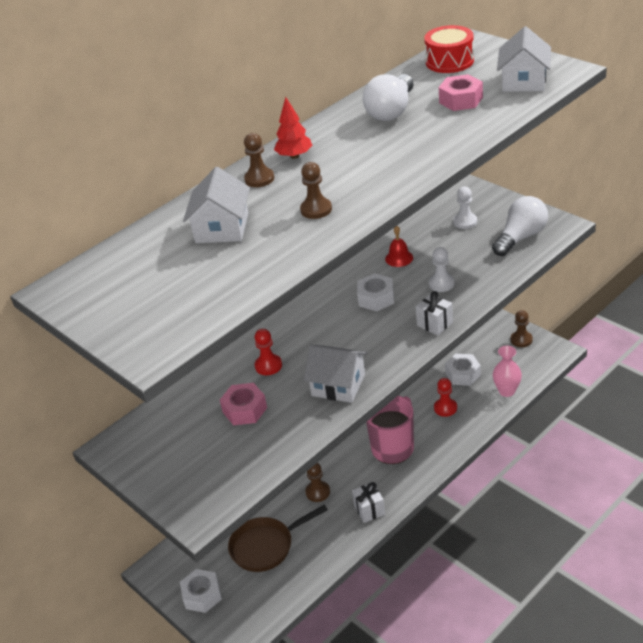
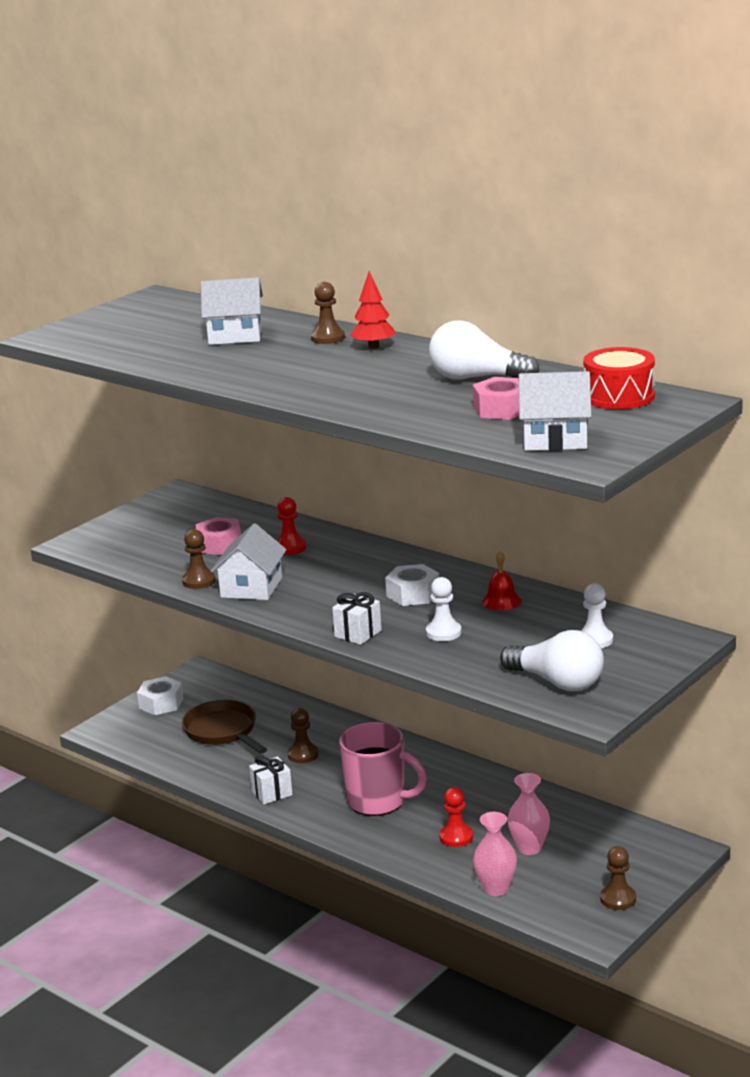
camera: 80 degrees right, 15 degrees down
brown pawn [300,162,332,219] -> brown pawn moved to [182,529,215,589]
white nut [445,354,481,386] -> pink vase [507,773,550,855]

